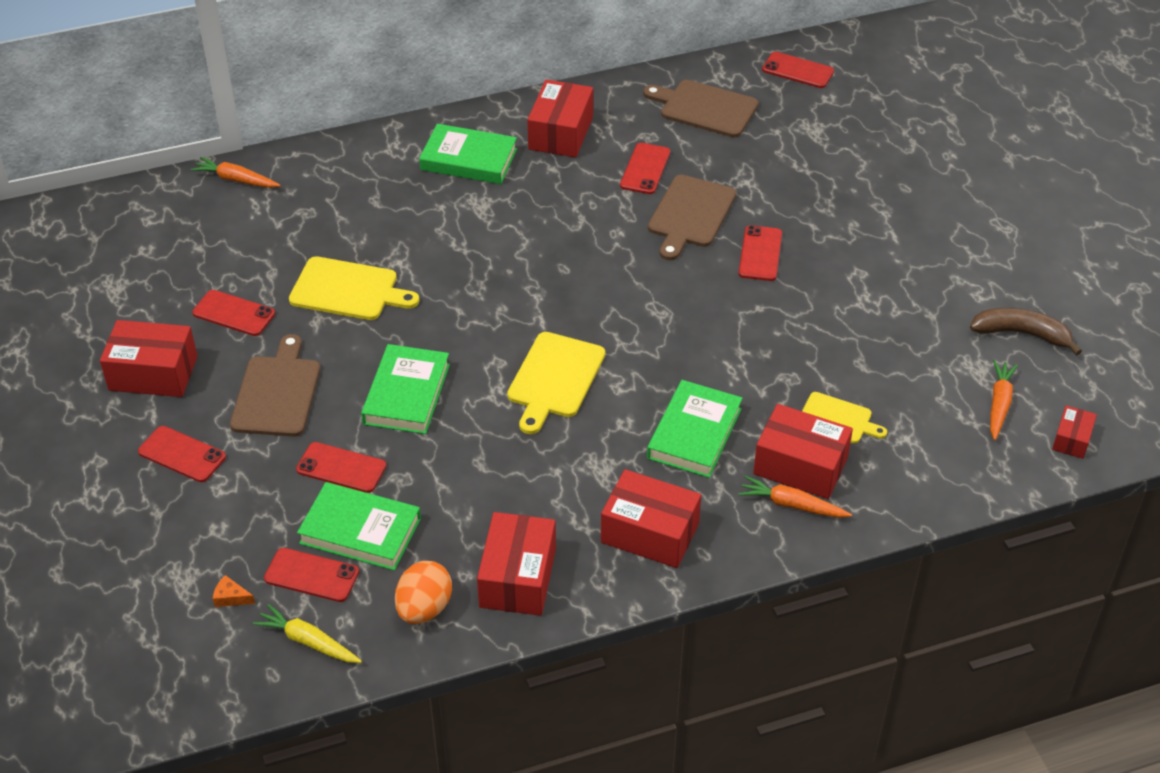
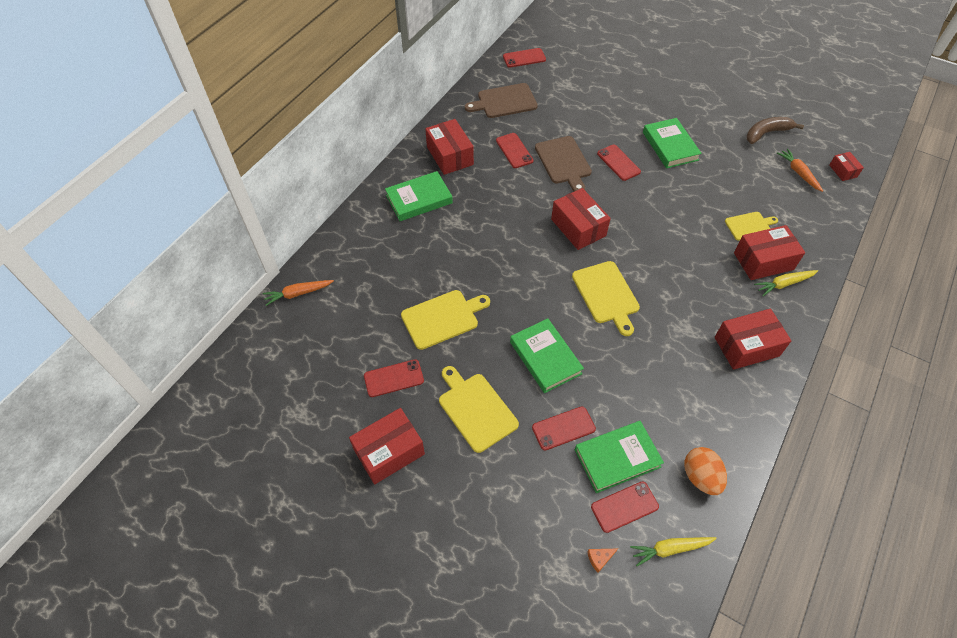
camera: 40 degrees left, 10 degrees up
red phone [138,426,226,482] -> none
brown cutting board [230,334,320,437] -> yellow cutting board [439,366,519,453]
red box [477,512,556,616] -> red box moved to [551,188,611,250]
green book [647,380,743,478] -> green book moved to [643,118,702,168]
orange carrot [738,476,852,518] -> yellow carrot [754,270,818,296]

